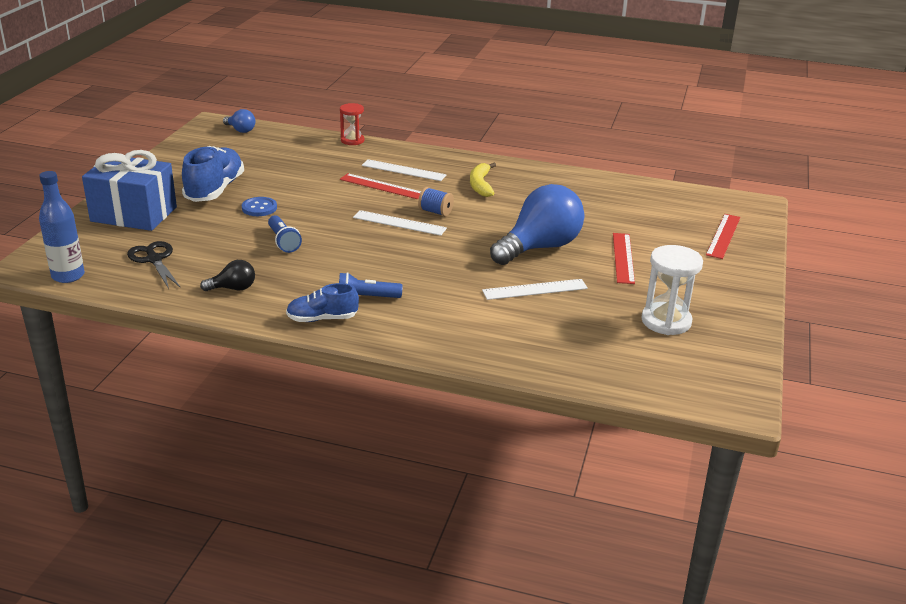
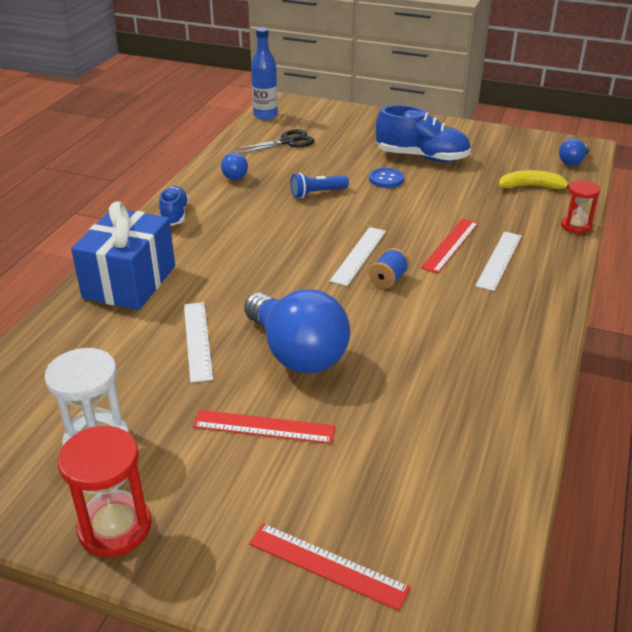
camera: 95 degrees right, 5 degrees up
blue gift [82,150,177,231] -> blue gift moved to [71,201,175,310]
black light bulb [200,260,255,291] -> blue light bulb [221,153,248,180]
blue flashlight [339,272,403,298] -> none
yellow banana [470,163,496,197] -> yellow banana moved to [499,170,569,189]
none -> red hourglass [58,426,151,557]

